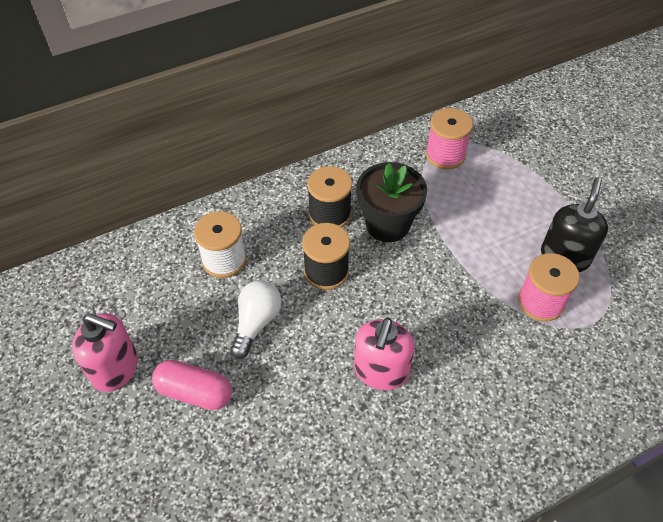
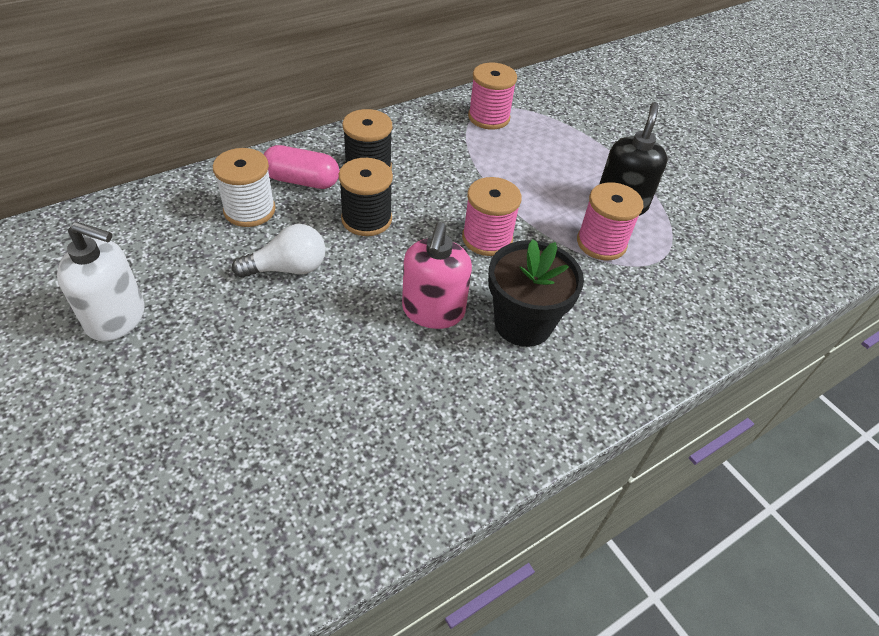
camera: 10 degrees left, 5 degrees down
pink soap dispenser [72,313,138,392] -> white soap dispenser [57,221,144,341]
pink capsule [152,360,232,410] -> pink capsule moved to [264,145,339,189]
white light bulb [230,280,282,359] -> white light bulb turned 60 degrees clockwise [232,224,325,278]
black flower pot [356,162,427,242] -> black flower pot moved to [488,239,584,347]
none -> pink spool [462,177,522,256]

